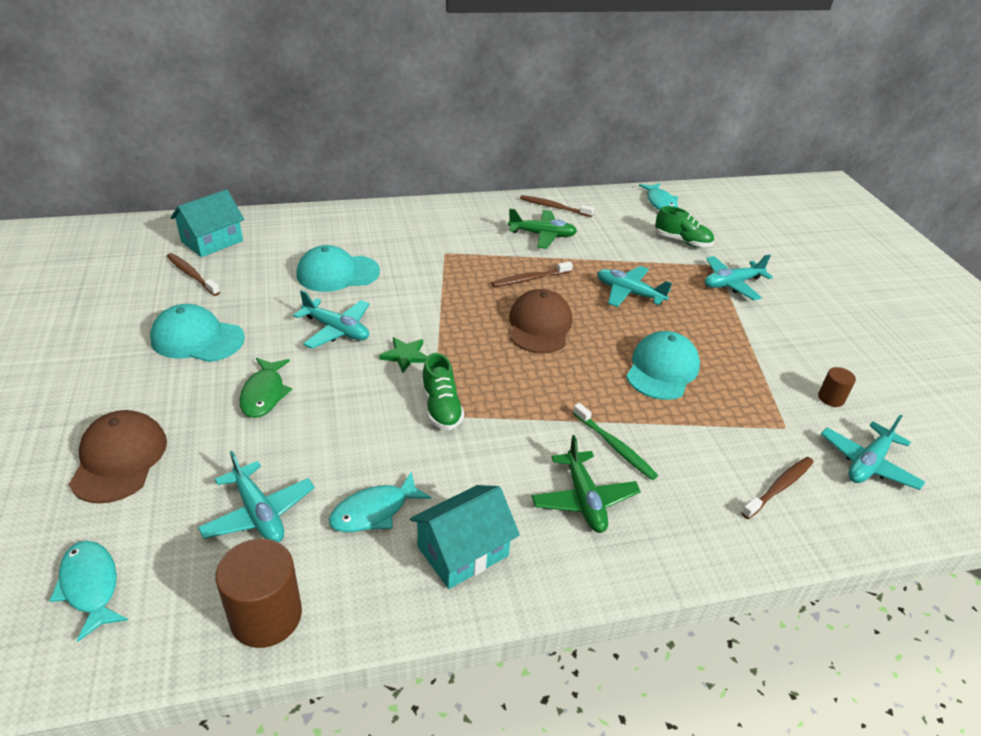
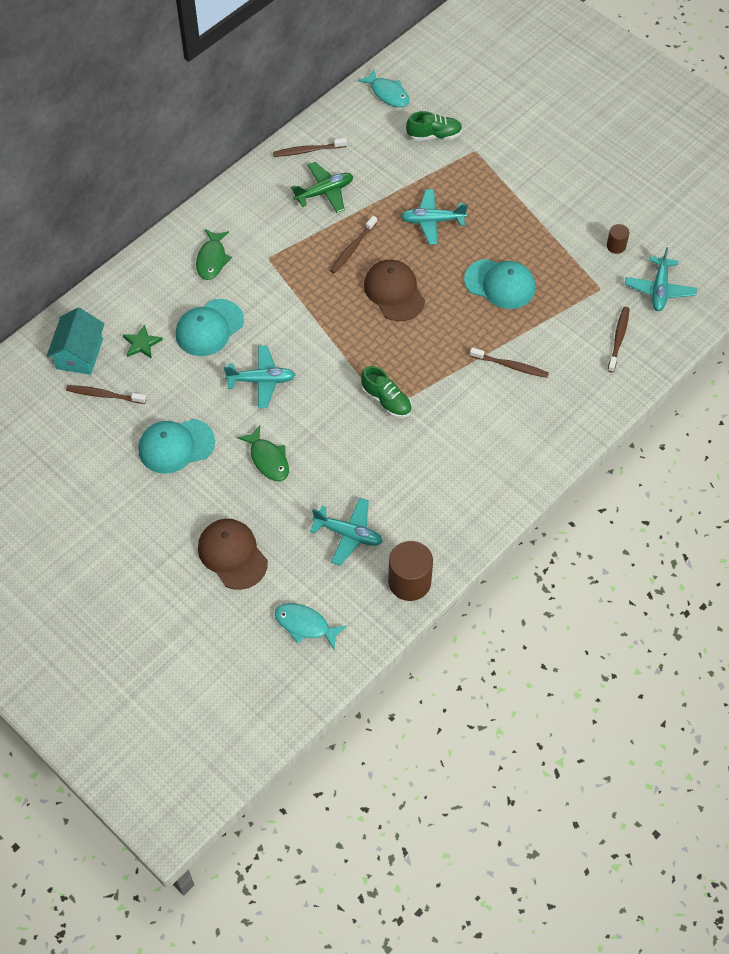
camera: 30 degrees left, 20 degrees up
turquoise fish [329,471,431,532] -> none
green star [379,337,428,373] -> green star moved to [123,324,163,359]
turquoise house [410,485,520,589] -> none
green plane [532,435,641,533] -> none
green toothbrush [573,403,658,480] -> brown toothbrush [470,348,549,378]
turquoise cap [626,331,700,400] -> turquoise cap turned 120 degrees clockwise [464,259,535,309]
turquoise plane [705,254,773,300] -> none
none -> green fish [196,229,232,280]

